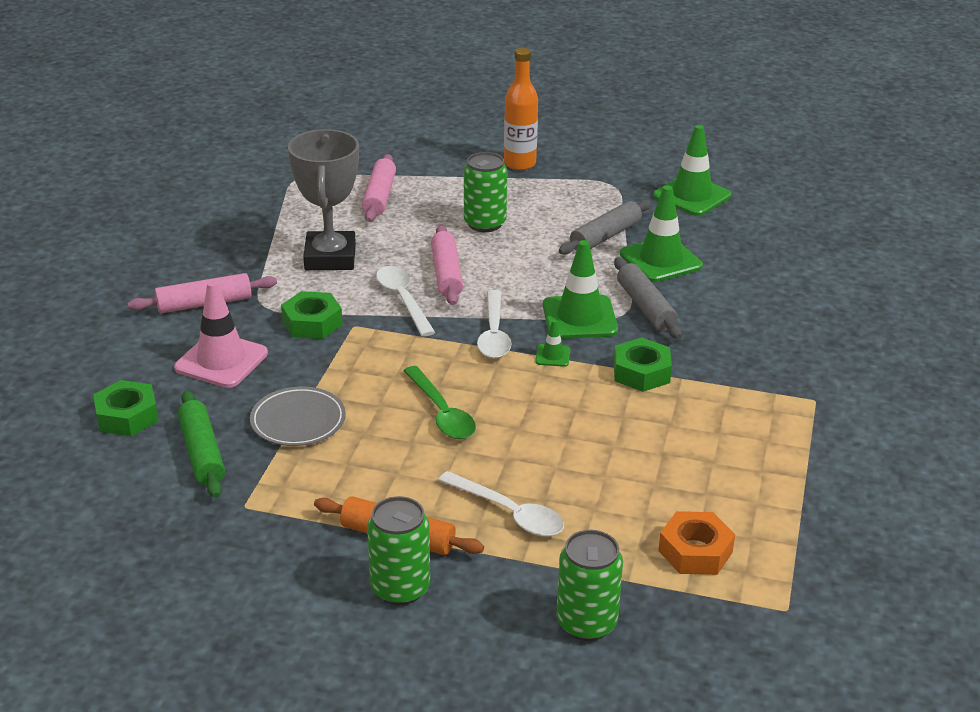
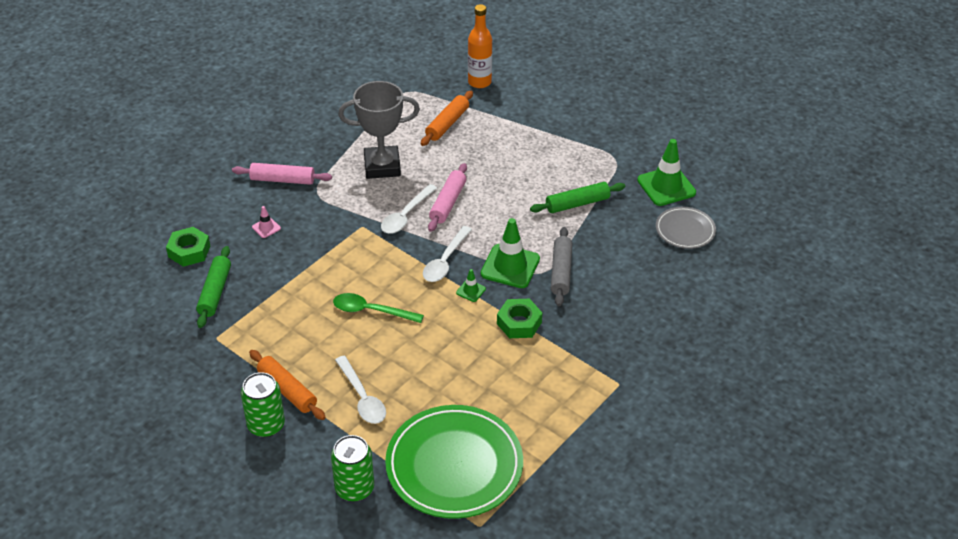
camera: 25 degrees right, 10 degrees up
pink traffic cone [174,281,268,388] -> pink traffic cone [252,206,281,238], size x0.46
grey plate [250,387,346,446] -> grey plate moved to [656,207,716,249]
green nut [281,291,343,339] -> none
grey trophy [288,129,359,270] -> grey trophy turned 60 degrees clockwise [338,81,420,179]
pink rolling pin [362,154,396,222] -> orange rolling pin [421,91,473,146]
white spoon [376,266,435,337] -> white spoon turned 150 degrees counterclockwise [381,184,437,234]
green spoon [403,366,476,439] -> green spoon turned 105 degrees clockwise [333,293,424,323]
green can [464,152,507,232] -> none
orange bottle [504,48,538,170] -> orange bottle moved to [468,4,492,88]
grey rolling pin [559,200,651,255] -> green rolling pin [530,182,625,213]
green traffic cone [620,185,703,282] -> none
orange nut [658,511,735,575] -> green plate [385,405,523,519]

